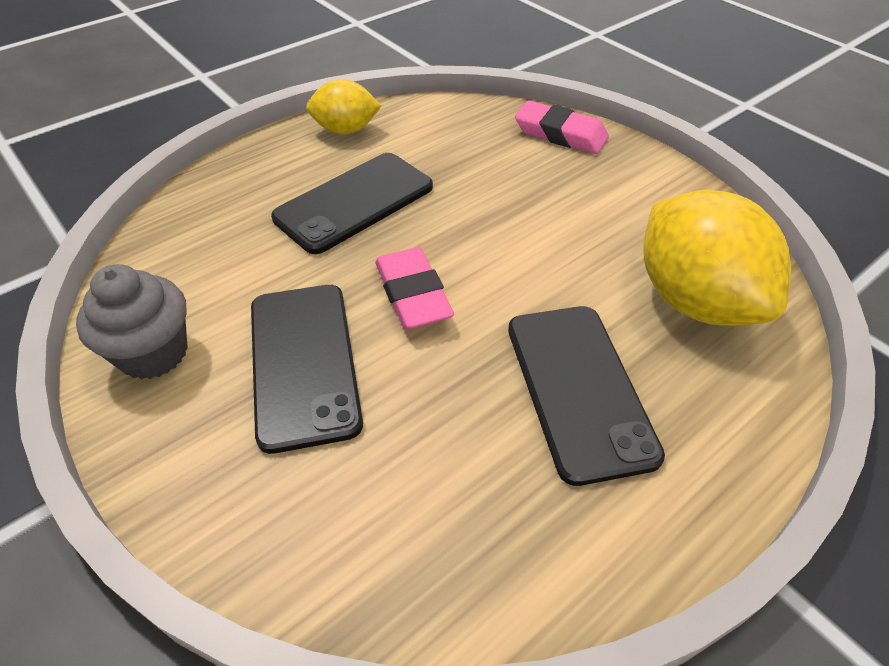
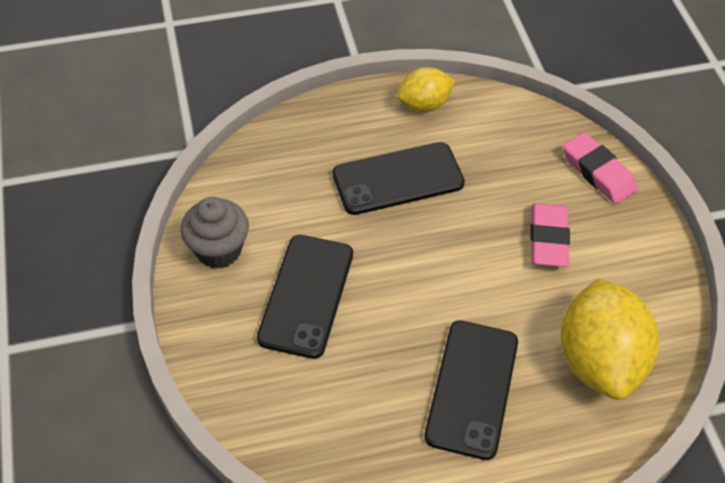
camera: 25 degrees right, 5 degrees up
yellow lemon [306,79,382,134] -> yellow lemon turned 45 degrees counterclockwise [397,67,455,112]
pink eraser [375,247,454,329] -> pink eraser moved to [530,203,570,267]

